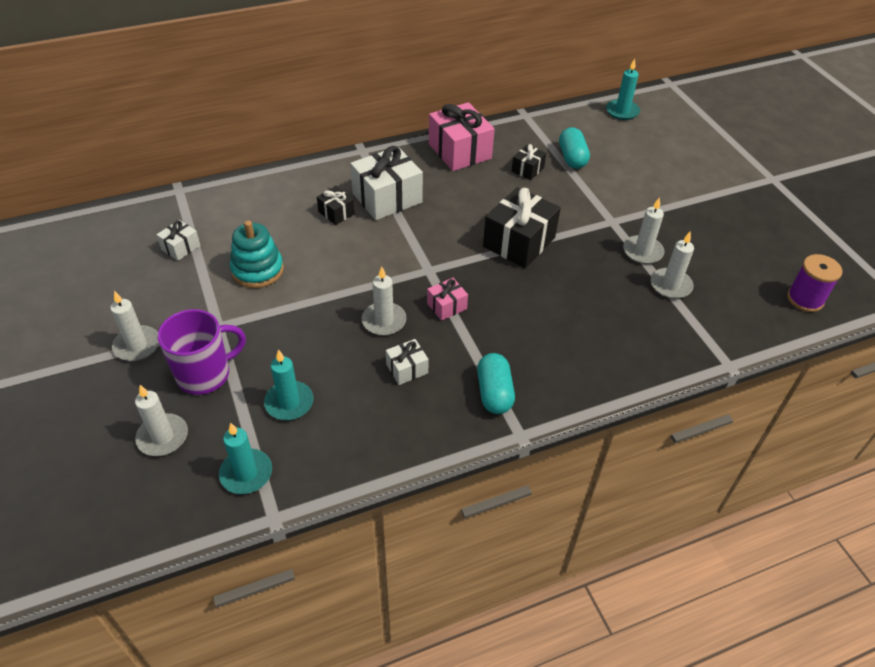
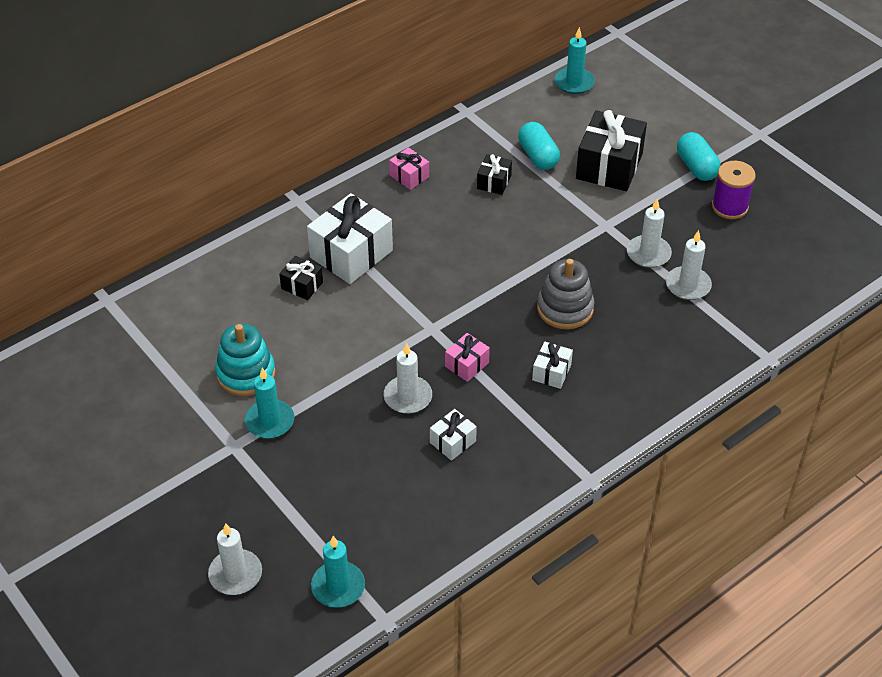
camera: 15 degrees left, 0 degrees up
white candle [110,291,159,361] -> none
white gift [156,220,201,261] -> white gift moved to [532,341,573,389]
purple mug [157,309,246,395] -> none
turquoise candle [264,349,314,420] -> turquoise candle moved to [245,368,294,439]
pink gift [429,102,495,171] -> pink gift [389,147,429,190], size x0.50
turquoise capsule [477,353,515,414] -> turquoise capsule moved to [677,132,721,181]
black gift [483,187,561,268] -> black gift moved to [576,110,647,191]
purple spool [787,254,843,312] -> purple spool moved to [712,161,756,219]
none -> grey stacking toy [537,259,594,329]

